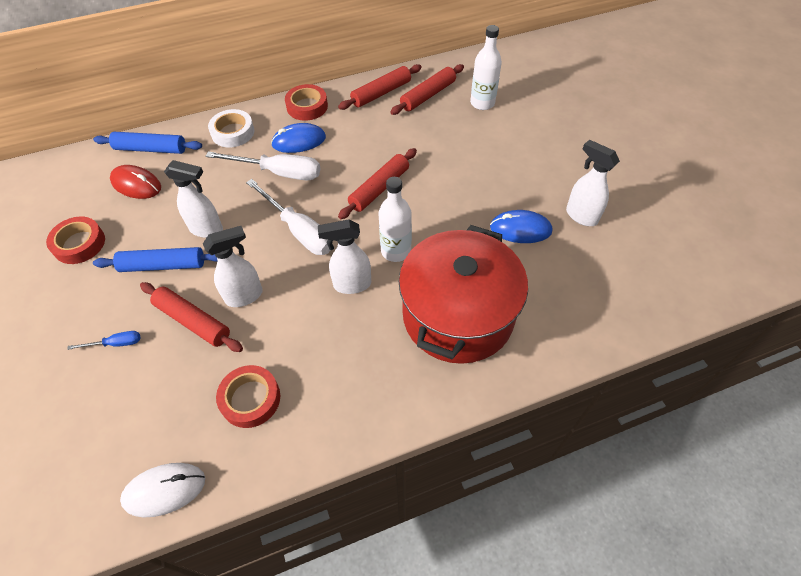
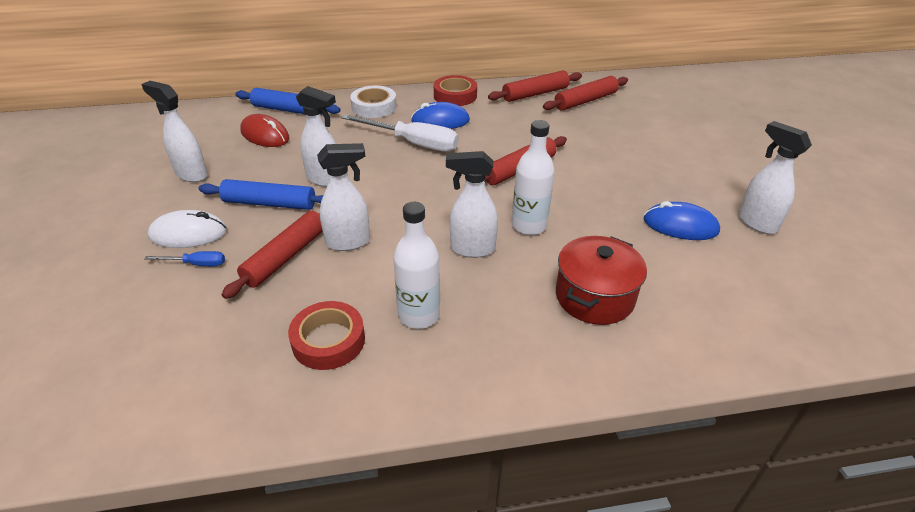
camera: 10 degrees right, 15 degrees down
red tape [46,216,105,264] -> white spray bottle [141,81,208,182]
white mouse [120,463,205,518] -> white mouse moved to [148,210,227,248]
red rolling pin [140,282,243,352] -> red rolling pin turned 75 degrees clockwise [221,211,323,299]
white screwdriver [246,179,330,255] -> none
red pot [399,225,528,364] -> red pot [556,236,647,325], size x0.58
white bottle [470,25,502,110] -> white bottle moved to [393,202,440,329]

